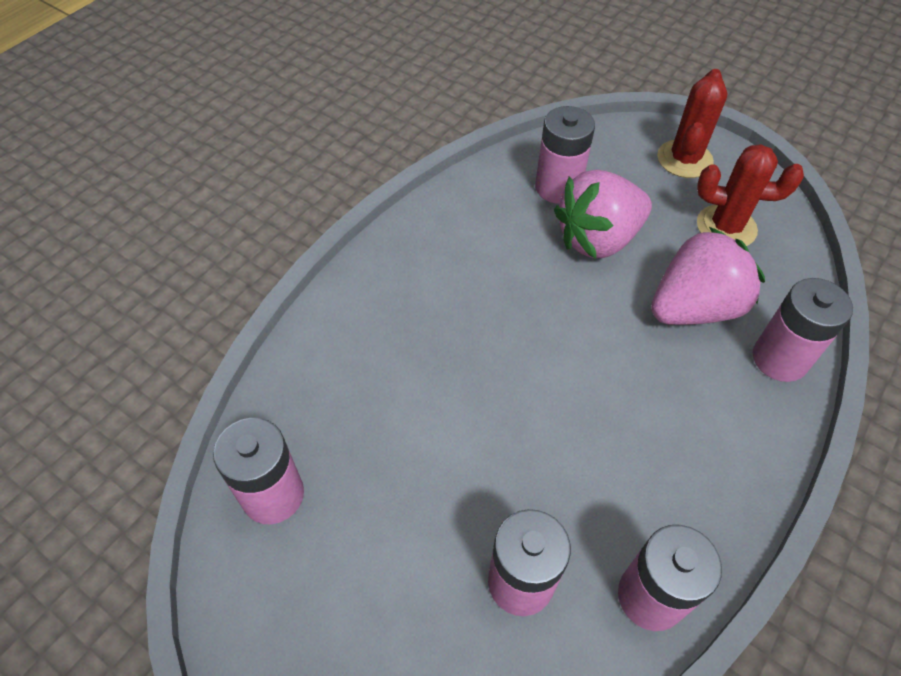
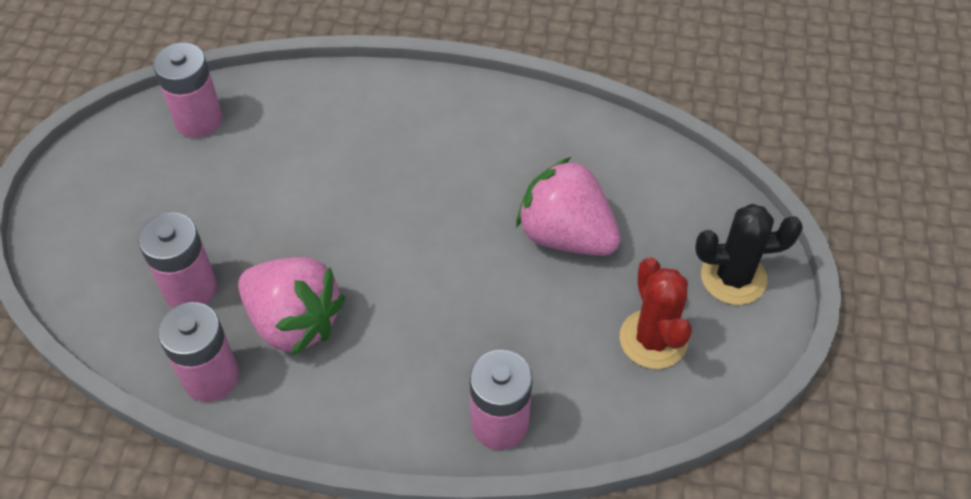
camera: 65 degrees right, 0 degrees up
pink battery [535,106,595,204] -> none
pink strawberry [651,227,765,325] -> pink strawberry moved to [238,257,345,356]
red cactus [657,69,728,178] -> black cactus [695,204,803,305]

